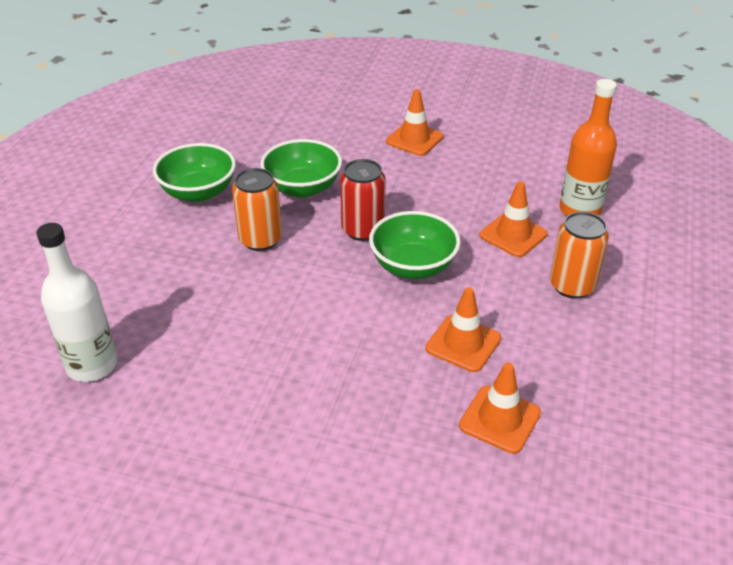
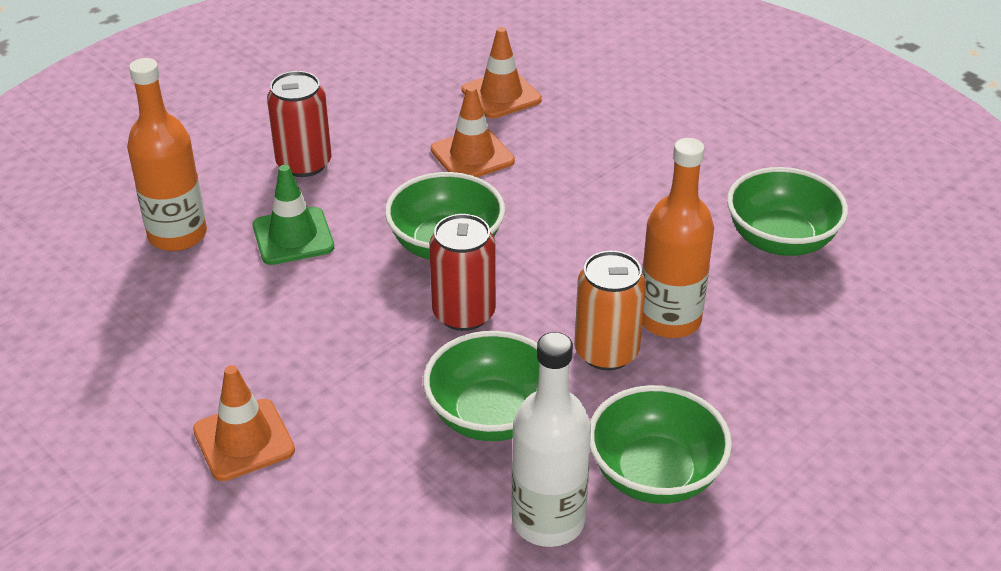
camera: 150 degrees left, 0 degrees up
white bottle [36,223,117,382] -> white bottle moved to [512,332,591,547]
orange traffic cone [479,181,548,257] -> green traffic cone [253,165,334,265]
orange can [550,212,609,299] -> red can [267,71,331,177]
none -> orange bottle [642,138,714,338]
none -> green bowl [727,167,848,256]

